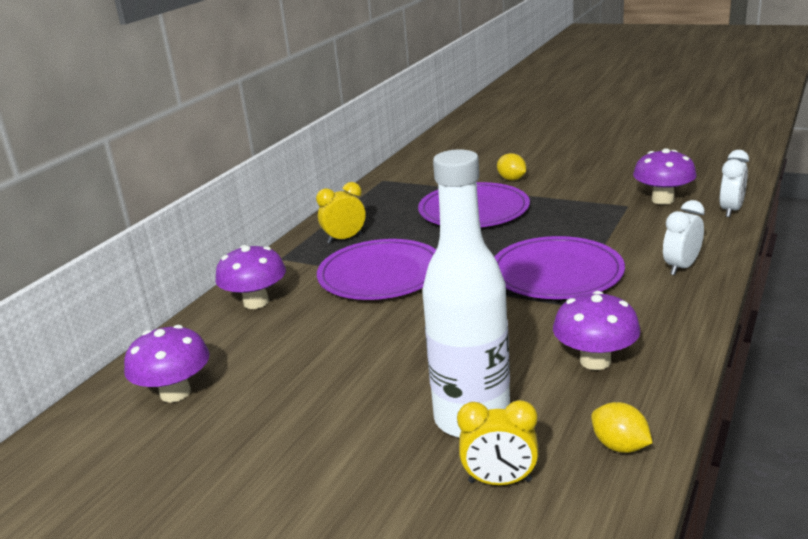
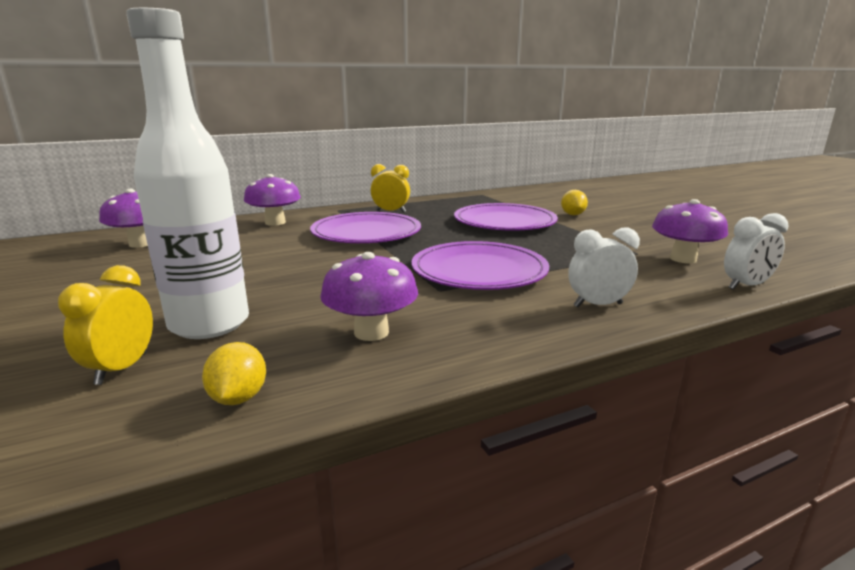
camera: 35 degrees right, 5 degrees down
yellow clock [457,400,539,485] -> yellow clock turned 60 degrees clockwise [58,265,153,385]

